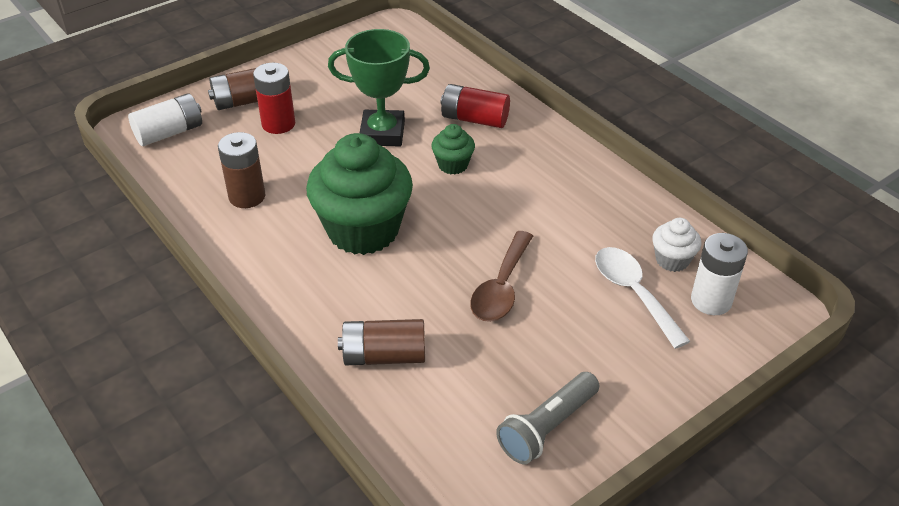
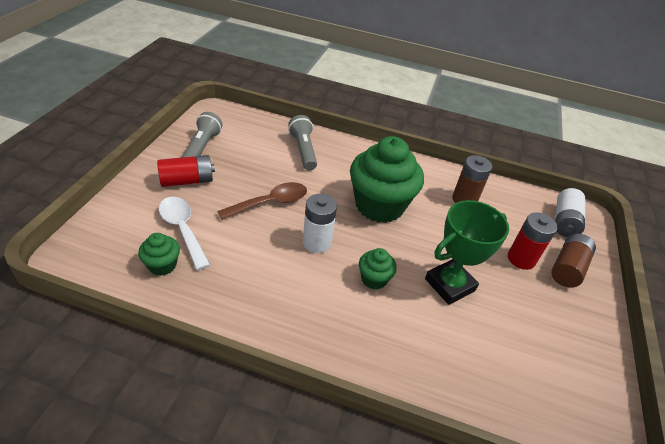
camera: 140 degrees right, 0 degrees up
brown battery [338,319,425,365] -> grey flashlight [288,115,317,171]
red battery [441,84,510,128] -> red battery moved to [157,155,215,187]
brown spoon [470,231,533,322] -> brown spoon turned 75 degrees clockwise [217,182,307,220]
white spoon [595,247,690,349] -> white spoon turned 150 degrees counterclockwise [159,197,210,270]
white cupcake [652,218,701,272] -> green cupcake [138,233,180,276]
white battery [691,233,748,315] -> white battery moved to [303,194,337,253]

